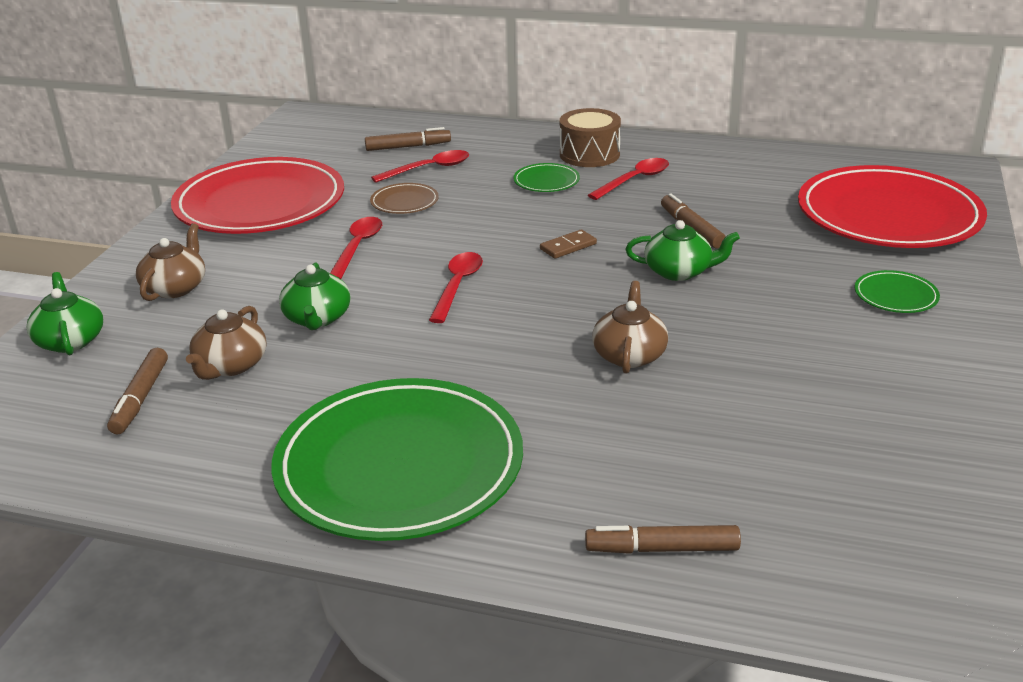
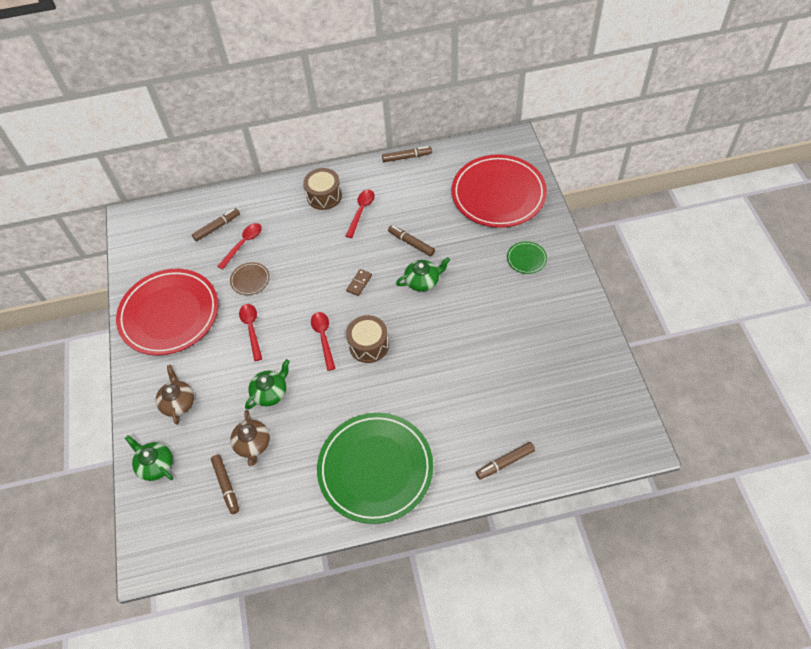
camera: 25 degrees left, 25 degrees up
green teapot [279,263,350,330] -> green teapot turned 105 degrees counterclockwise [245,359,290,409]
green plate [513,163,580,192] -> none
brown teapot [592,281,668,374] -> none
none -> brown drum [346,315,389,363]
none -> brown marker [382,146,432,162]

